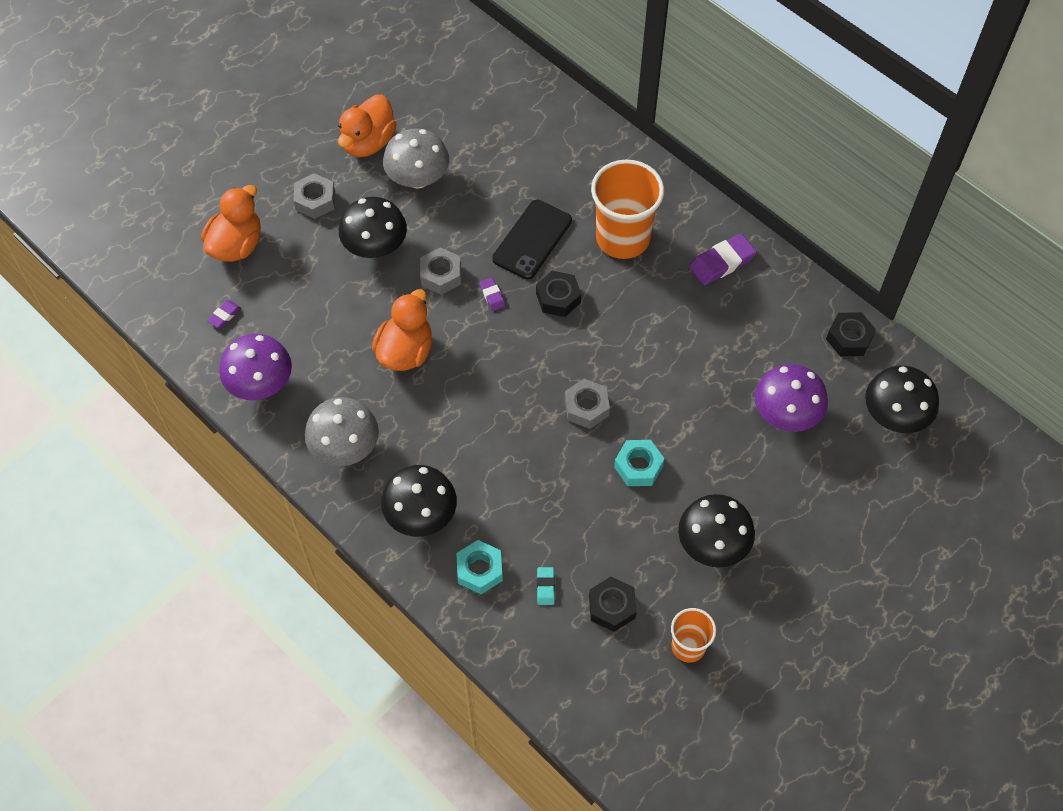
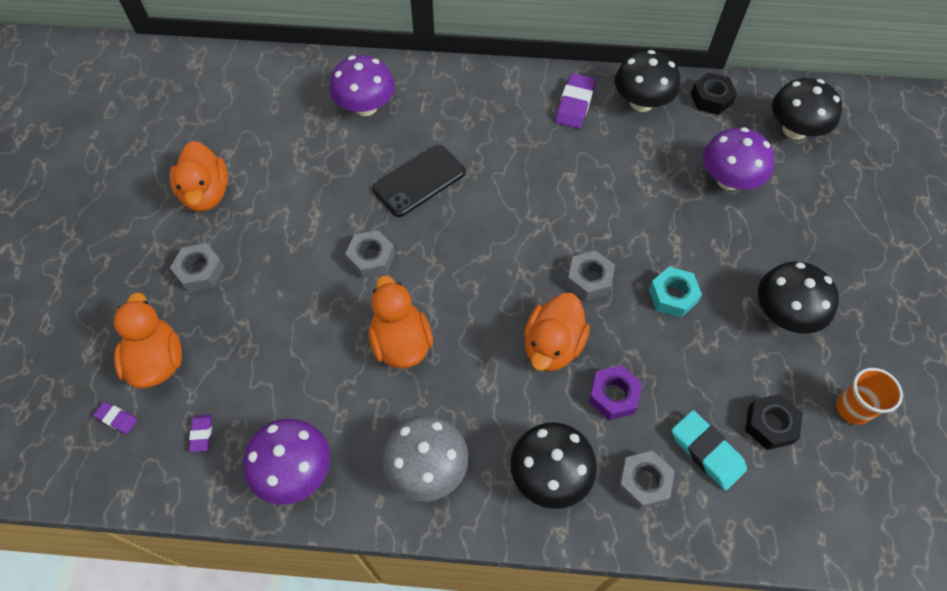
camera: 40 degrees left, 0 degrees up
black mushroom [339,197,407,258] -> black mushroom moved to [615,50,680,112]
grey mushroom [383,128,449,188] -> none
turquoise nut [456,540,503,594] -> grey nut [617,451,675,510]
purple eraser [479,278,506,311] -> purple eraser moved to [93,402,137,434]
black phone [492,200,572,279] -> black phone turned 60 degrees clockwise [372,145,465,217]
black nut [536,271,581,317] -> none
turquoise eraser [537,567,555,605] -> turquoise eraser [672,410,747,490], size x1.90
orange cup [591,160,664,259] -> none
none -> purple mushroom [329,55,395,116]
none -> orange duck [524,293,590,371]
none -> purple nut [589,365,642,420]

